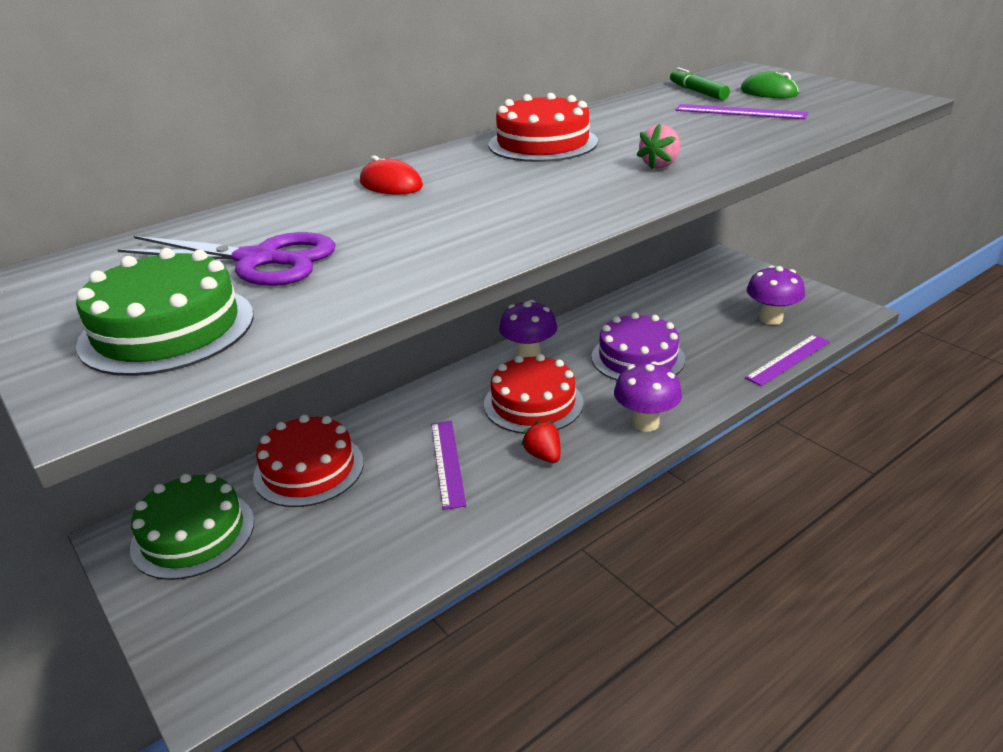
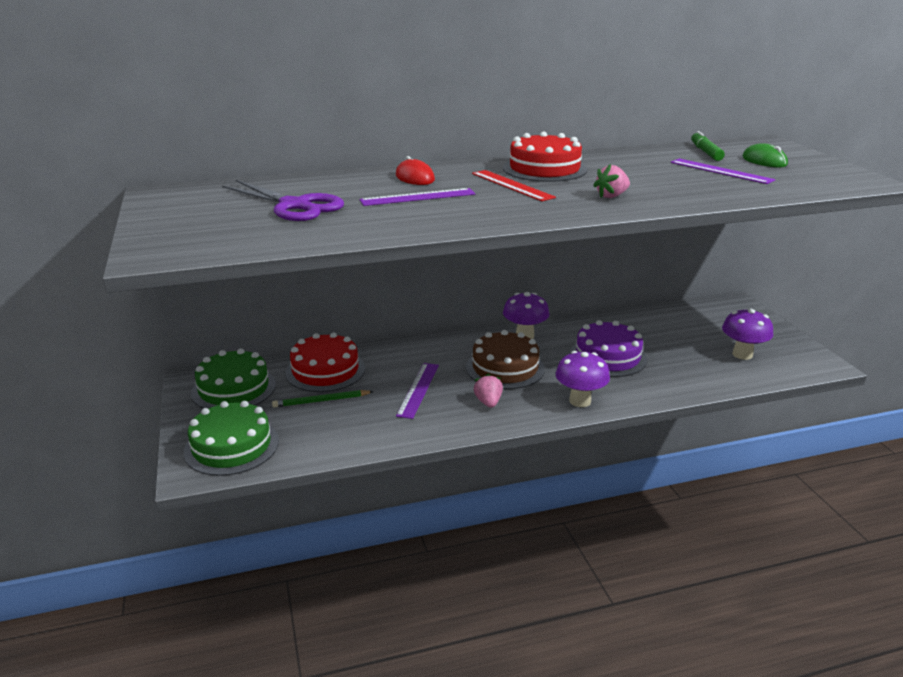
camera: 20 degrees right, 5 degrees down
green cake [76,248,254,376] -> green cake moved to [184,401,279,476]
red cake [484,354,584,434] -> brown cake [466,330,545,389]
red strawberry [521,420,560,463] -> pink strawberry [474,373,503,408]
purple ruler [745,334,830,386] -> purple ruler moved to [360,188,475,206]
none -> green pencil [272,390,374,408]
none -> red ruler [472,170,556,201]

